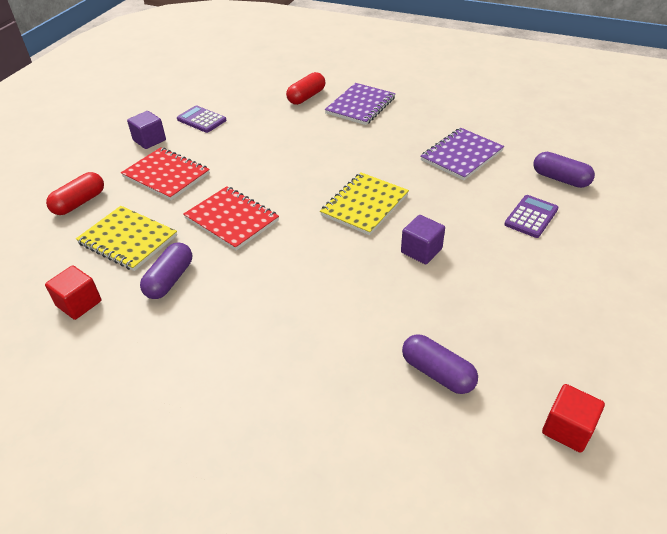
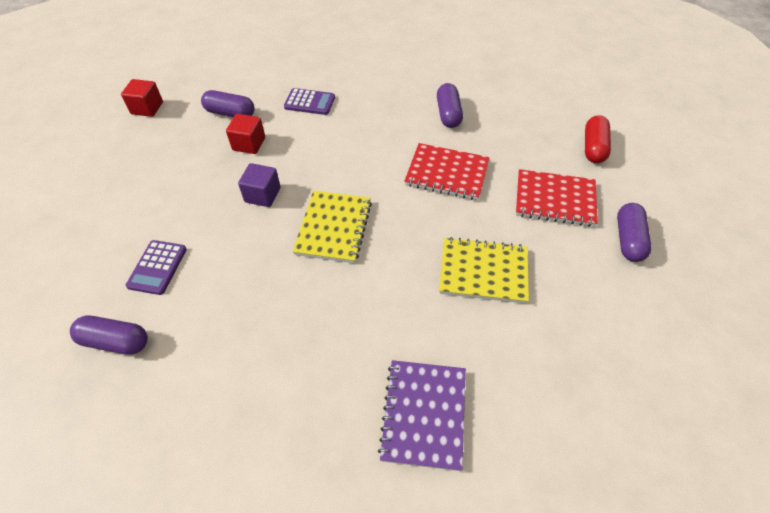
camera: 155 degrees right, 10 degrees up
red cube [45,266,101,320] -> red cube moved to [226,114,265,154]
yellow notebook [76,206,177,271] -> yellow notebook moved to [439,237,529,304]
purple cube [127,111,166,149] -> purple capsule [617,203,652,262]
purple calculator [177,105,227,133] -> purple calculator moved to [284,88,335,115]
red capsule [286,72,325,105] -> none
purple notebook [421,128,504,180] -> none

